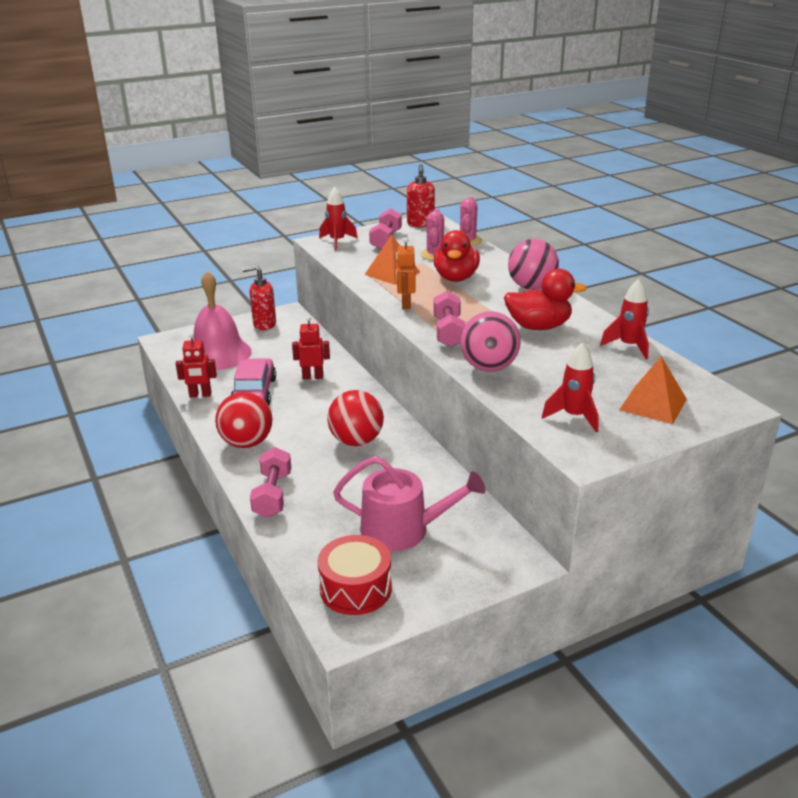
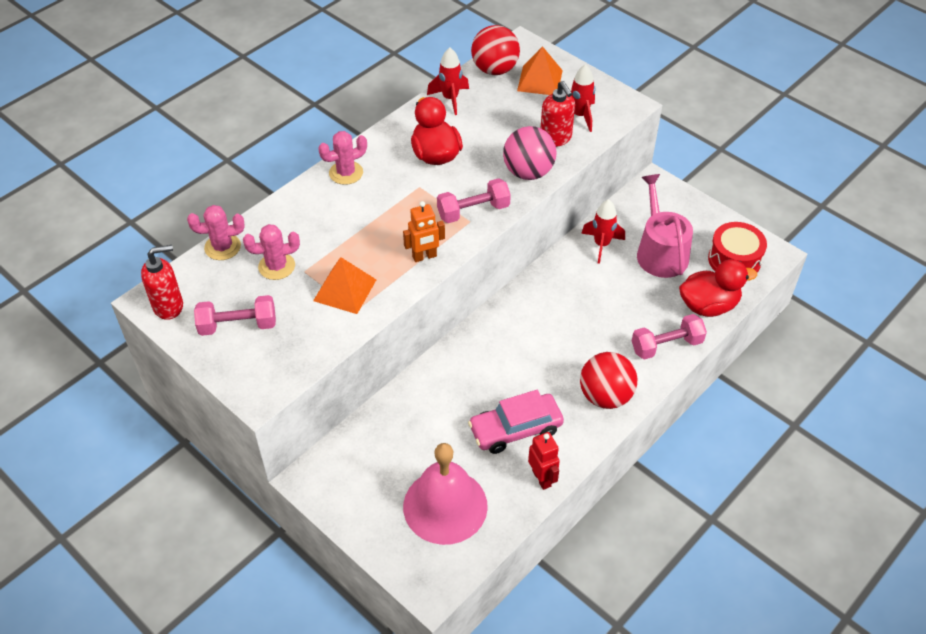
camera: 110 degrees left, 20 degrees up
red soap dispenser [242,265,276,330] -> red soap dispenser moved to [541,81,575,147]
red robot [292,316,330,379] -> none
red rocket [319,187,357,250] -> red rocket moved to [581,199,625,264]
red ball [327,390,384,446] -> red ball moved to [471,25,520,75]
red duck [434,230,480,282] -> red duck moved to [679,259,757,317]
pink ball [508,239,559,290] -> pink cactus [318,131,367,185]

